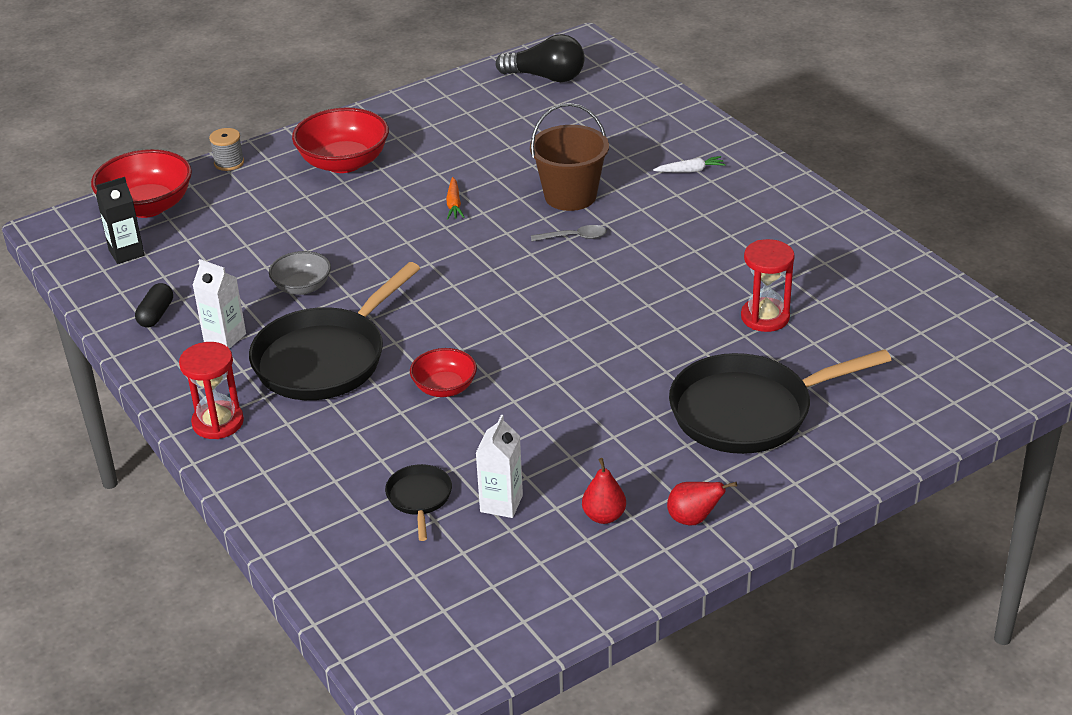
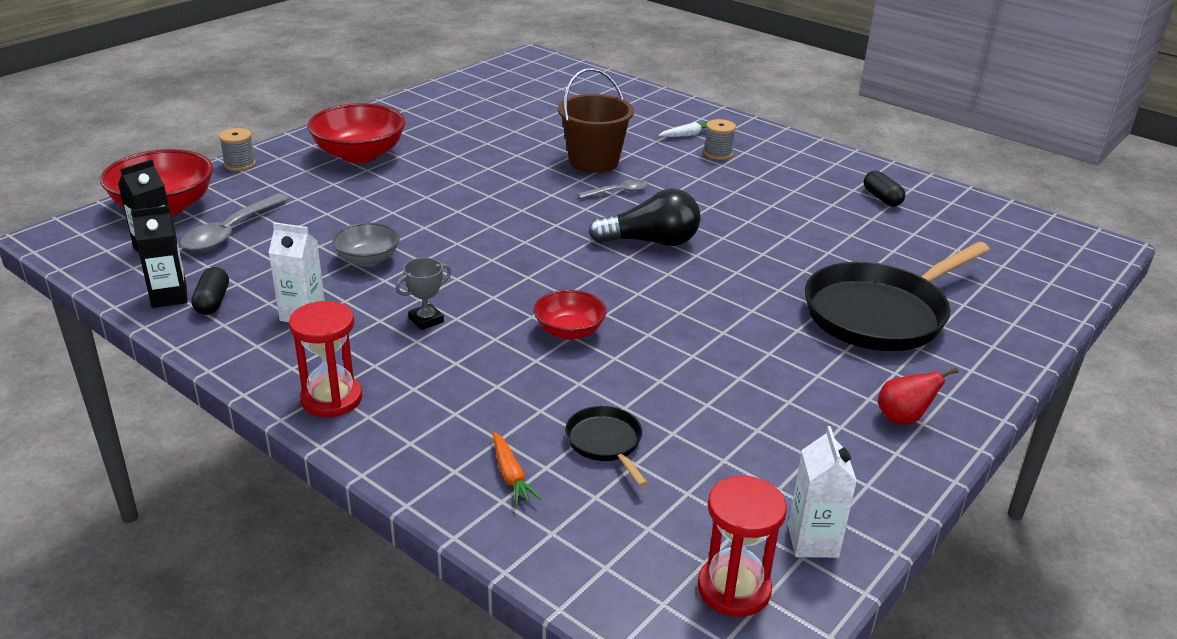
camera: 20 degrees left, 5 degrees down
black pan [249,262,420,400] -> grey trophy [395,258,451,330]
orange carrot [446,177,465,219] -> orange carrot moved to [493,432,542,506]
white carton [476,415,523,518] -> white carton moved to [788,426,857,558]
black light bulb [496,34,585,82] -> black light bulb moved to [588,189,701,246]
red pear [582,458,626,524] -> none
red hourglass [741,239,795,332] -> red hourglass moved to [698,476,787,617]
none -> black carton [131,206,188,308]
none -> grey spoon [180,193,290,251]
none -> grey spool [704,119,736,160]
none -> black capsule [864,171,906,206]

